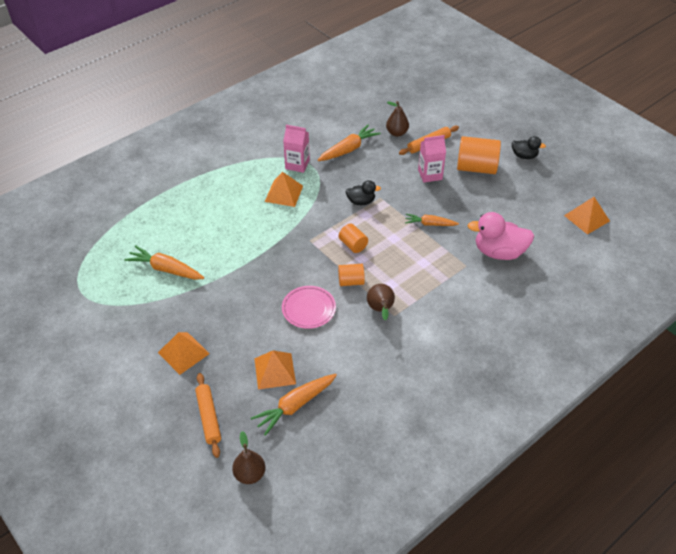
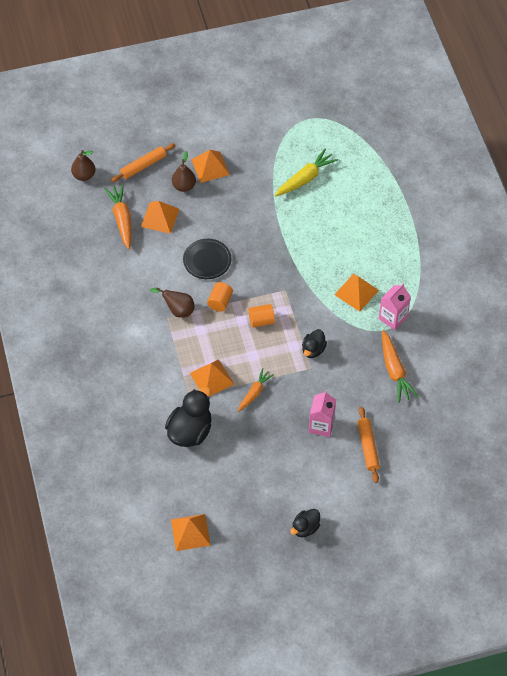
camera: 115 degrees right, 10 degrees up
orange carrot [124,245,204,280] -> yellow carrot [275,149,338,196]
orange rolling pin [195,373,221,458] -> orange rolling pin turned 45 degrees counterclockwise [111,143,176,182]
pink plate [282,286,336,329] -> black plate [183,239,231,279]
brown pear [386,101,409,137] -> brown pear moved to [172,151,196,192]
orange cylinder [457,136,501,174] -> none
pink duck [467,212,534,260] -> black duck [165,386,211,447]
none -> orange pyramid [190,359,234,396]

